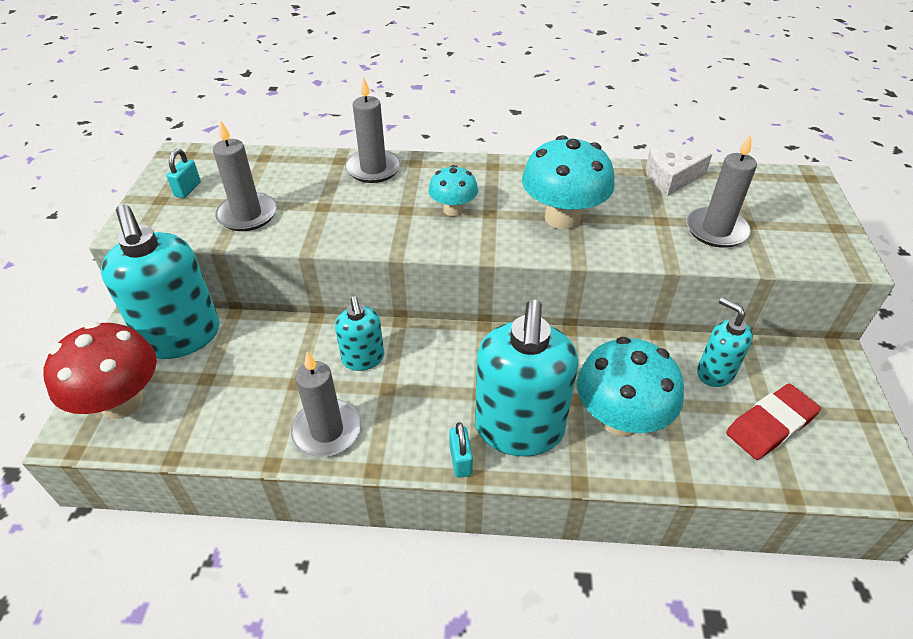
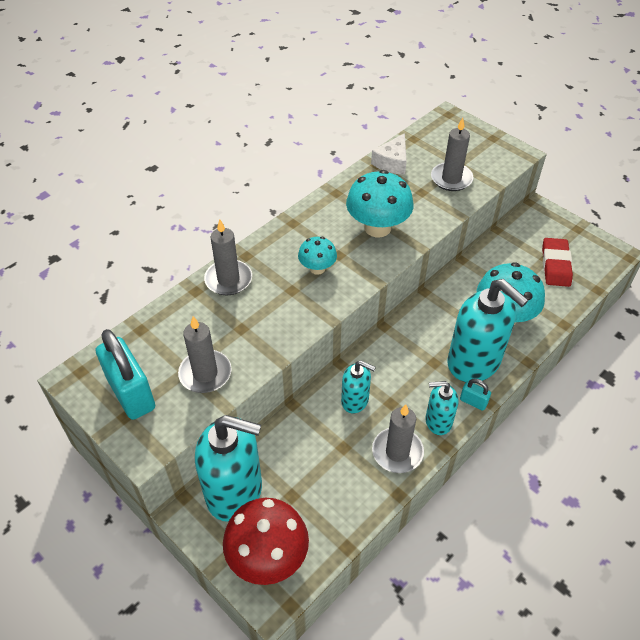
camera: 50 degrees left, 5 degrees up
turquoise padlock [166,149,201,198] -> turquoise padlock [96,329,155,420], size x2.19
turquoise soap dispenser [697,297,753,387] -> turquoise soap dispenser moved to [425,381,458,435]

